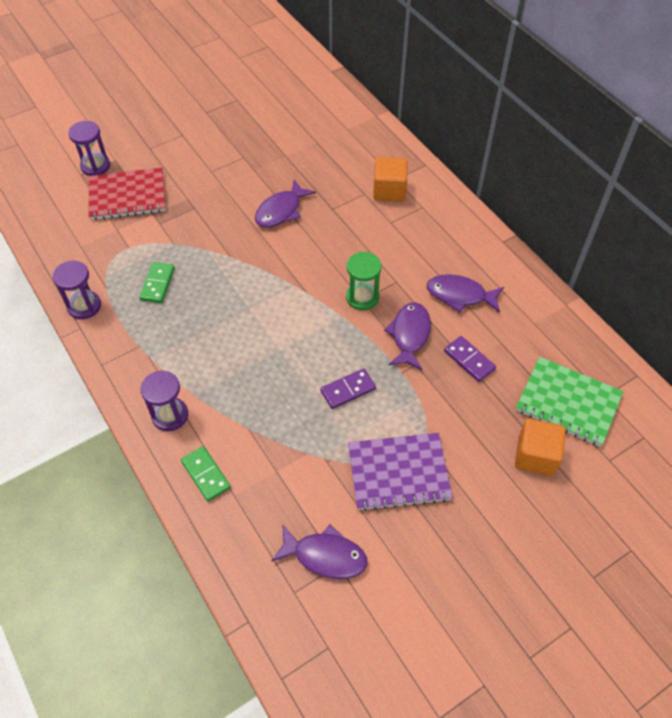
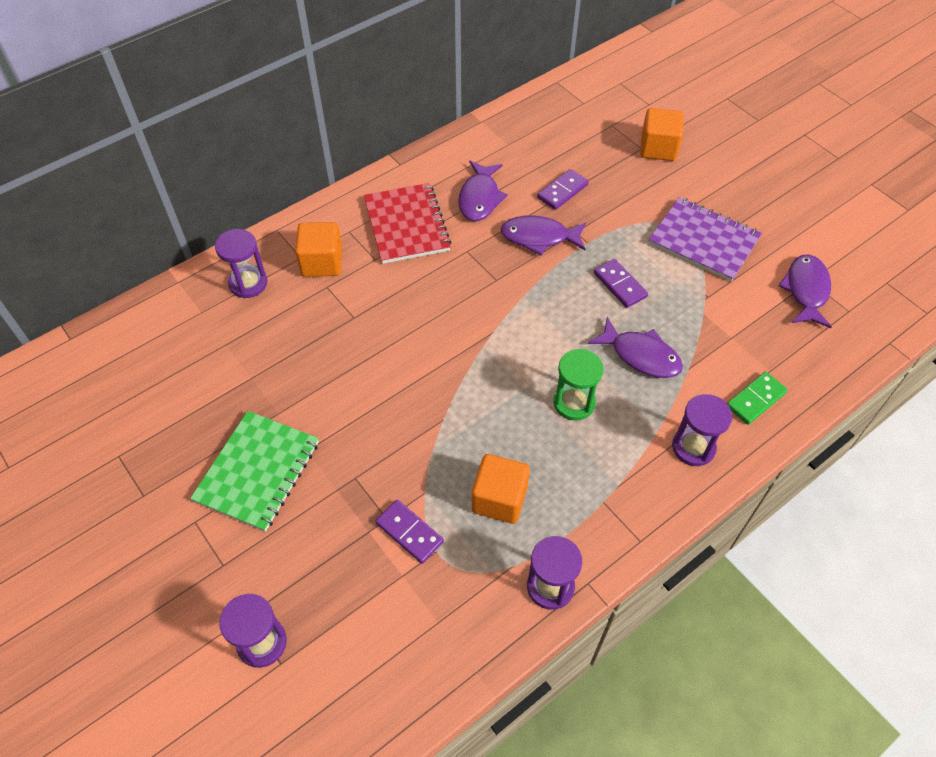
camera: 95 degrees left, 0 degrees up
red notebook [89,167,166,220] -> red notebook moved to [364,183,451,264]
green domino [139,262,175,303] -> orange cube [472,454,530,524]
purple fish [255,180,316,227] -> purple fish moved to [588,317,683,378]
green hourglass [346,252,381,310] -> green hourglass moved to [553,349,603,420]
purple notebook [348,433,452,511] -> purple notebook turned 45 degrees counterclockwise [648,197,762,282]
green notebook [516,357,623,447] -> green notebook moved to [190,411,319,532]
none -> purple hourglass [215,229,267,298]
none -> purple domino [375,500,444,564]

